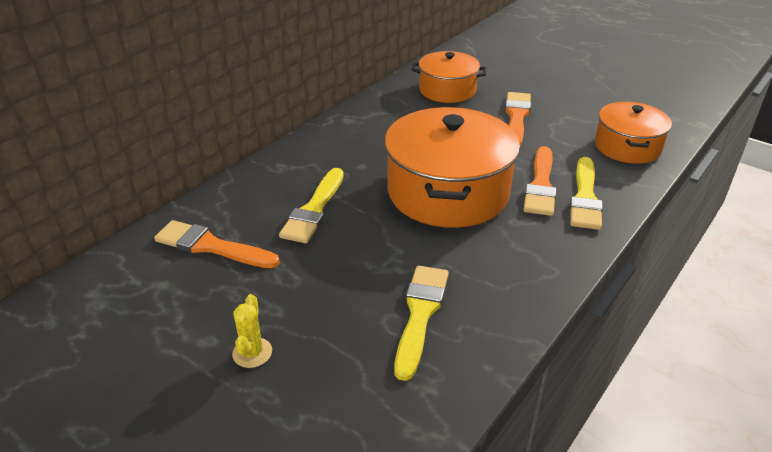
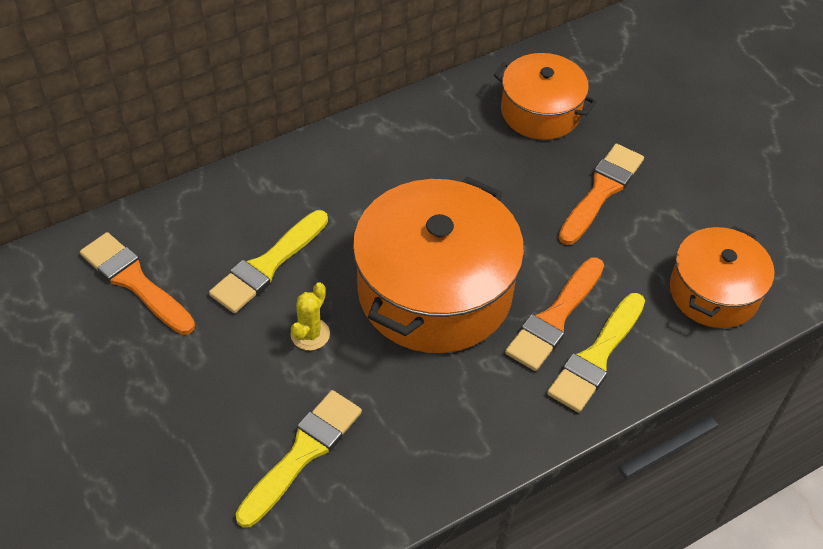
camera: 20 degrees right, 15 degrees up
yellow cactus [232,294,272,368] -> yellow cactus moved to [290,282,330,350]

